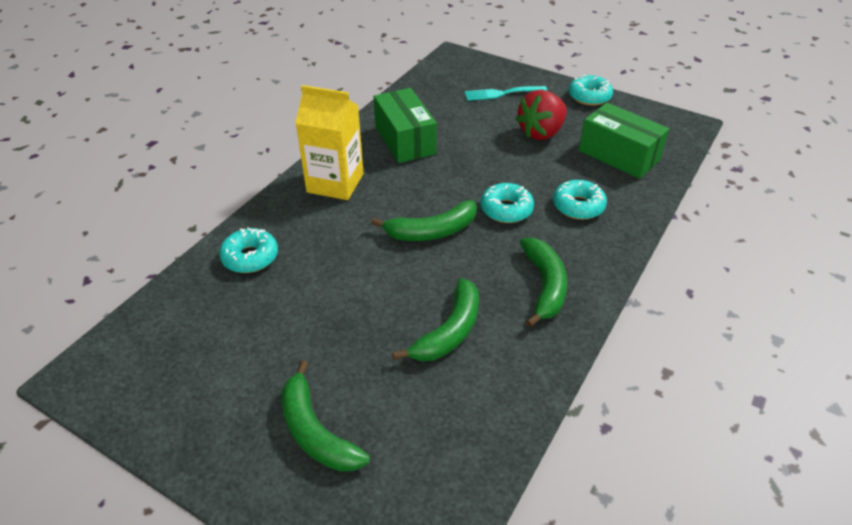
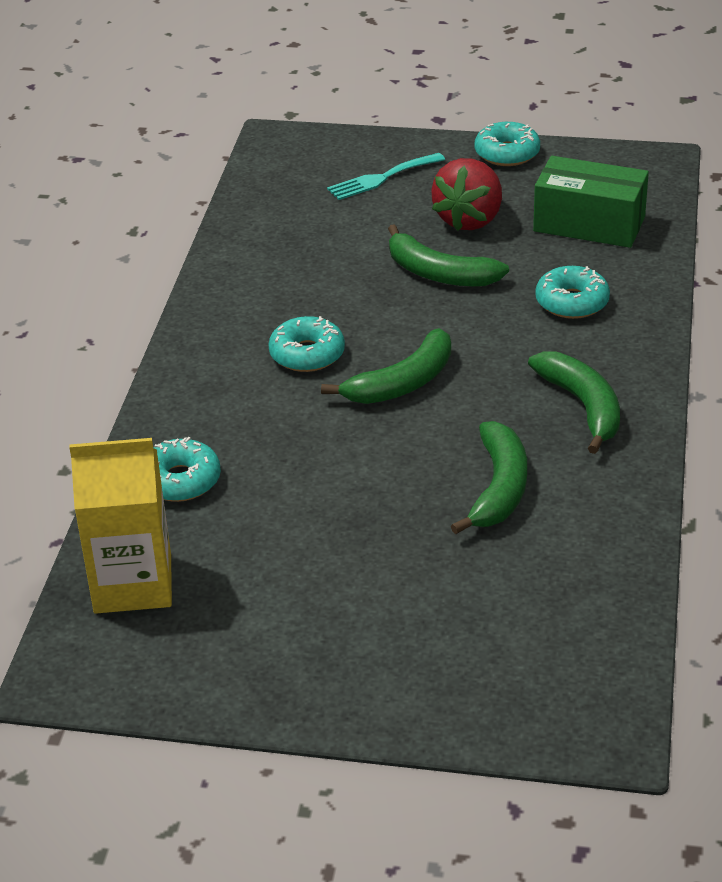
camera: 20 degrees left, 5 degrees down
green banana [281,360,370,472] -> green banana moved to [388,224,509,287]
yellow carton [295,85,364,200] -> yellow carton moved to [69,438,172,614]
green box [373,88,437,163] -> none
turquoise donut [480,183,534,223] -> turquoise donut moved to [268,316,345,372]

